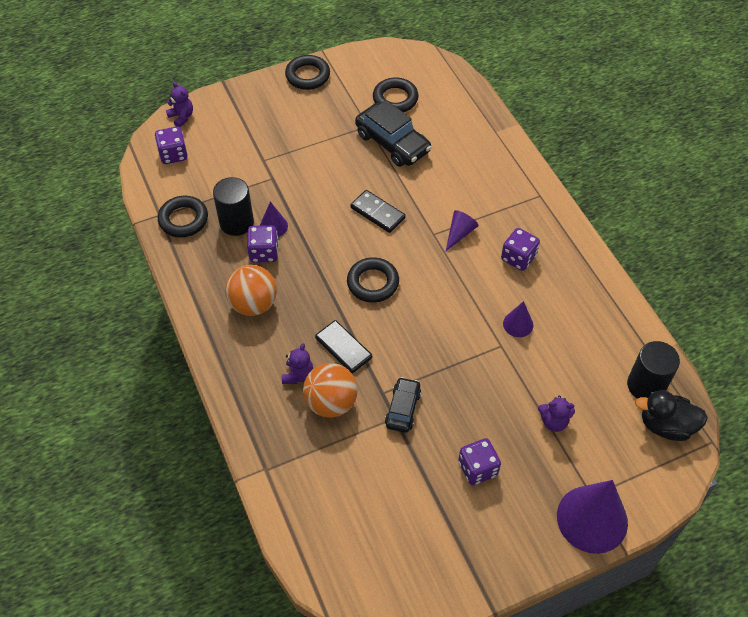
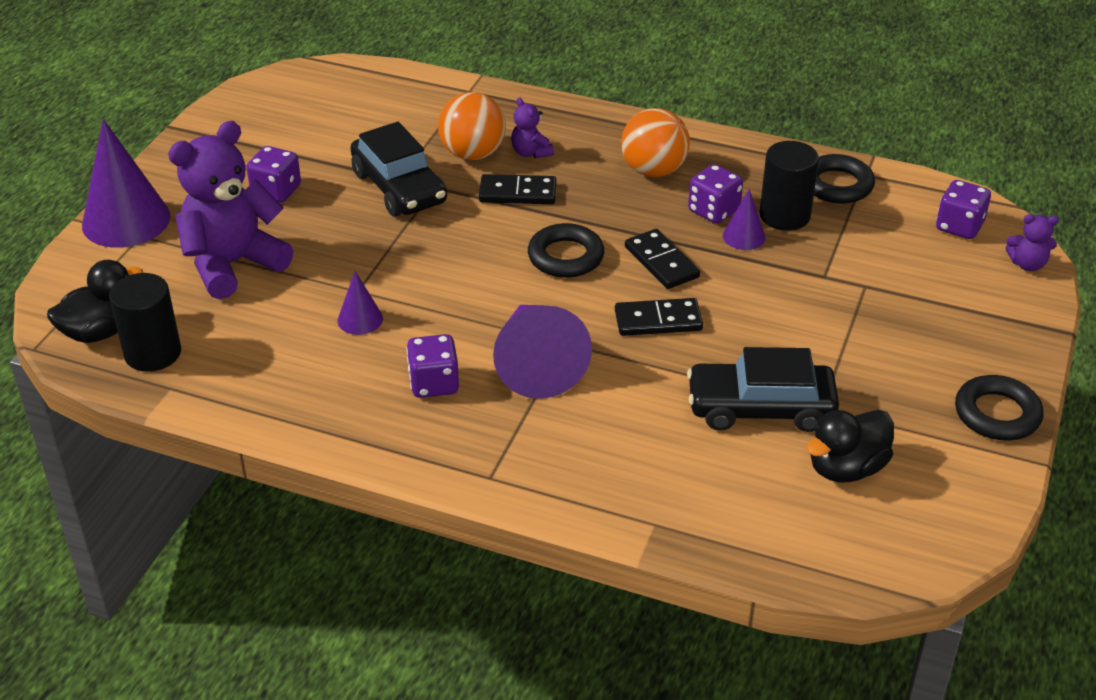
camera: 135 degrees right, 15 degrees down
black ring [373,78,419,112] -> black duck [806,410,894,482]
black car [385,377,421,433] -> black car [351,122,447,217], size x1.70
purple cone [445,210,479,252] -> purple cone [493,305,592,399], size x2.06
purple teddy bear [538,395,575,432] -> purple teddy bear [168,121,293,299], size x2.28
none -> black domino [625,229,700,289]

